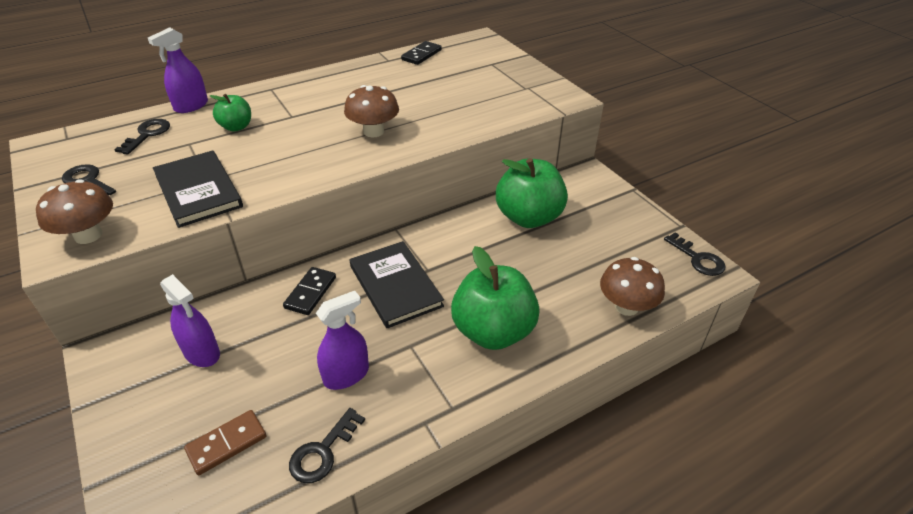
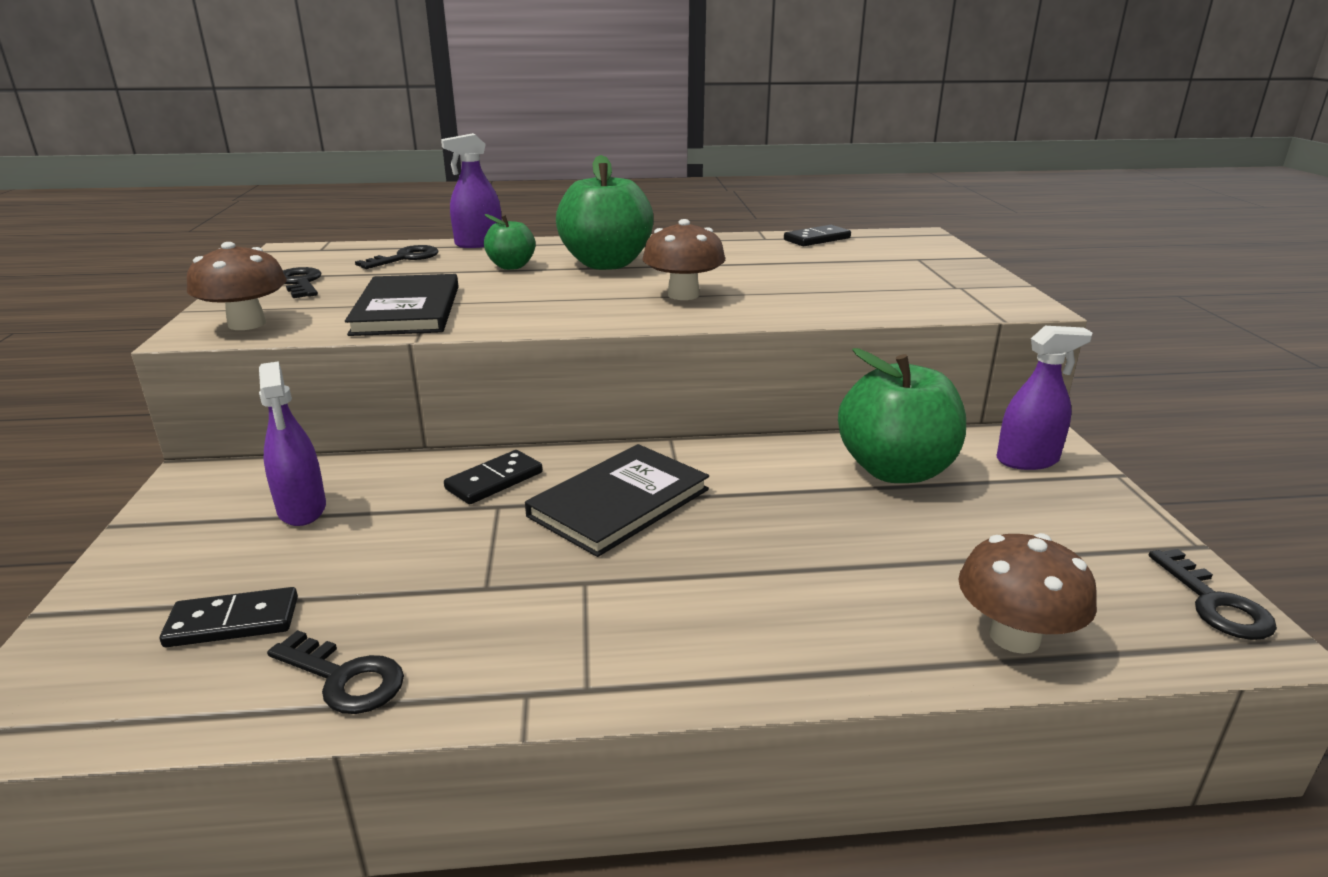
camera: 25 degrees right, 15 degrees down
brown domino [184,410,266,475] -> black domino [160,587,298,647]
black key [289,408,365,483] -> black key turned 120 degrees counterclockwise [267,630,404,714]
purple spray bottle [316,291,369,390] -> purple spray bottle moved to [997,326,1093,470]
black book [350,241,444,328] -> black book turned 45 degrees clockwise [525,444,709,557]
green apple [451,246,540,350] -> green apple moved to [556,155,654,270]

